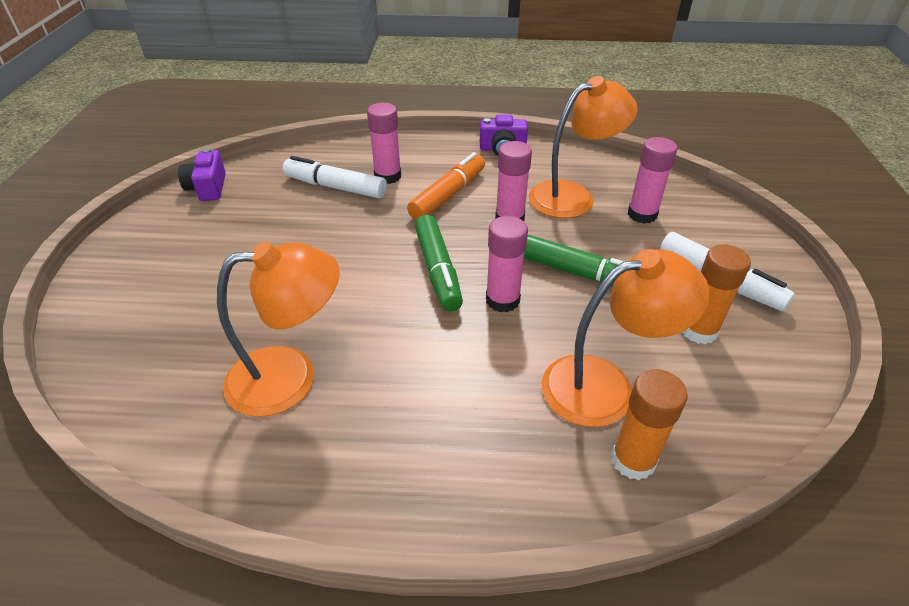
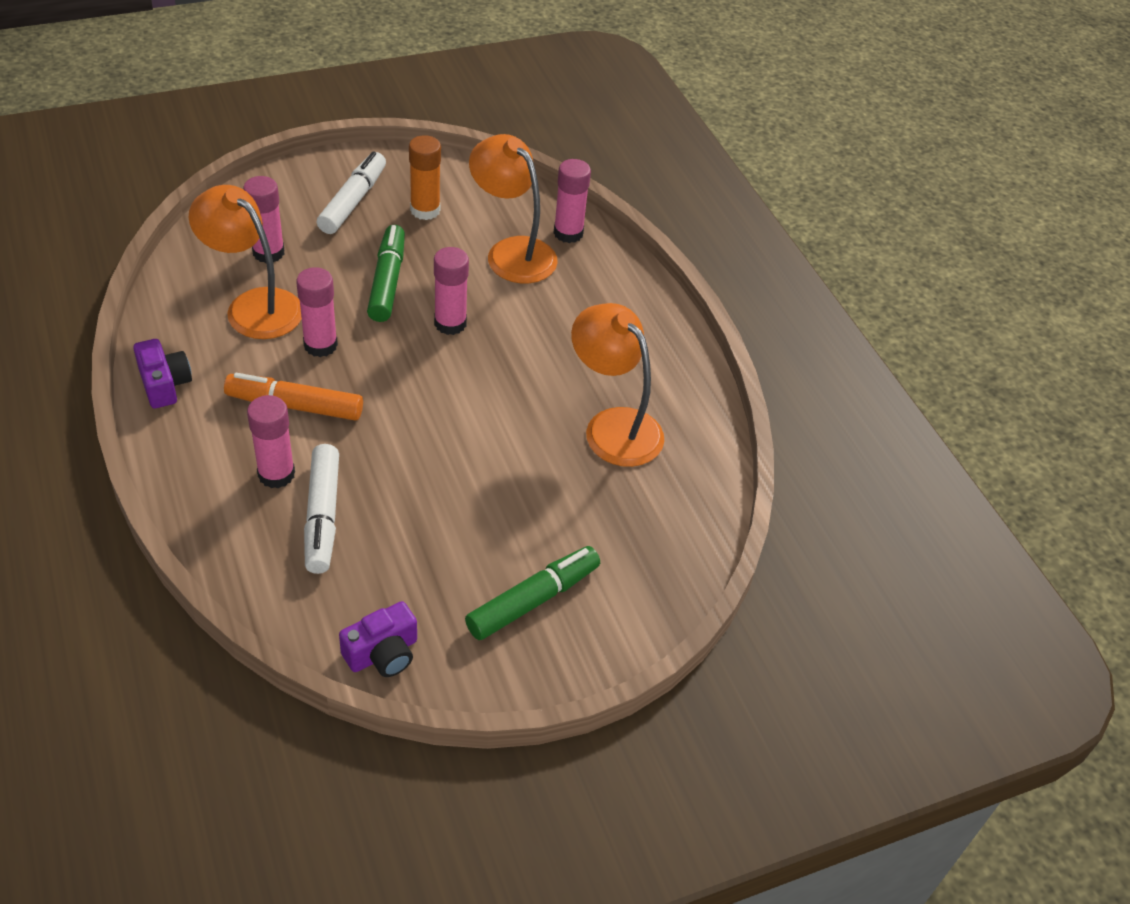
camera: 120 degrees left, 5 degrees up
green marker [415,215,463,312] -> green marker moved to [465,546,600,640]
orange glue stick [611,369,688,480] -> pink glue stick [554,159,591,243]

